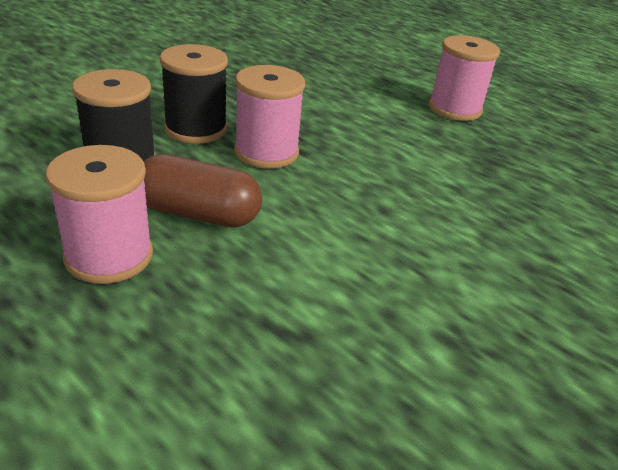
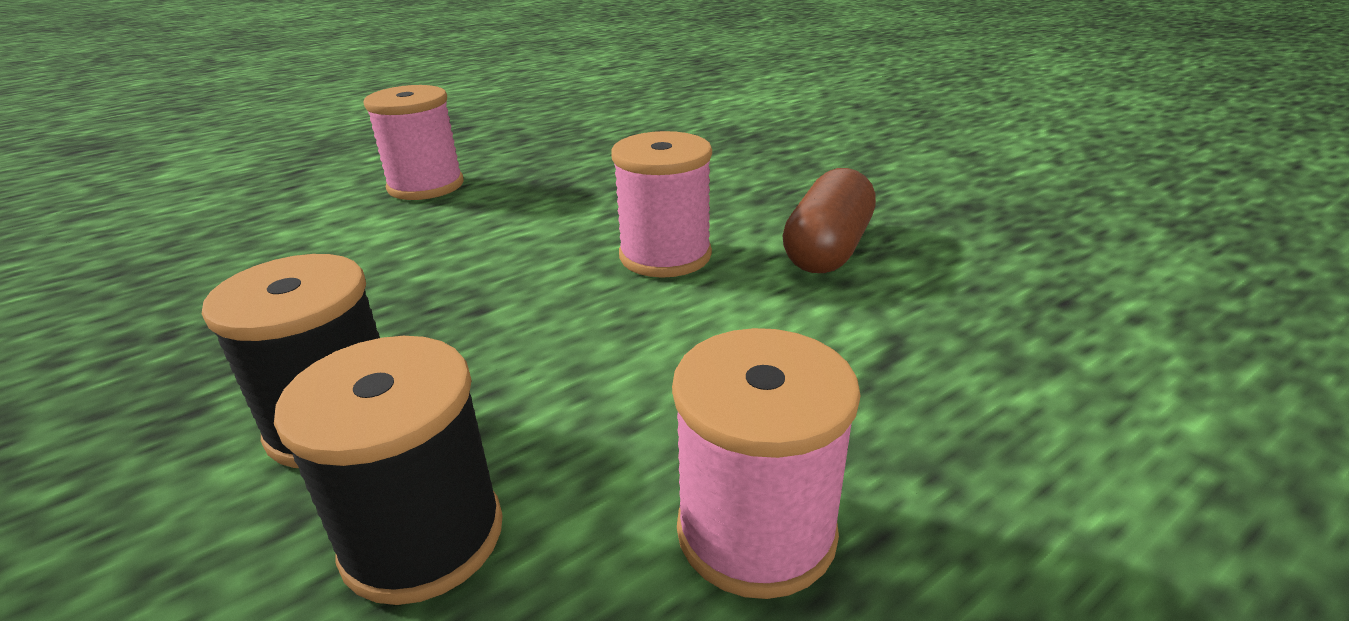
camera: 75 degrees left, 5 degrees down
brown capsule [144,154,262,227] -> brown capsule moved to [783,168,876,273]
pink spool [234,65,305,169] -> pink spool moved to [611,131,712,278]

